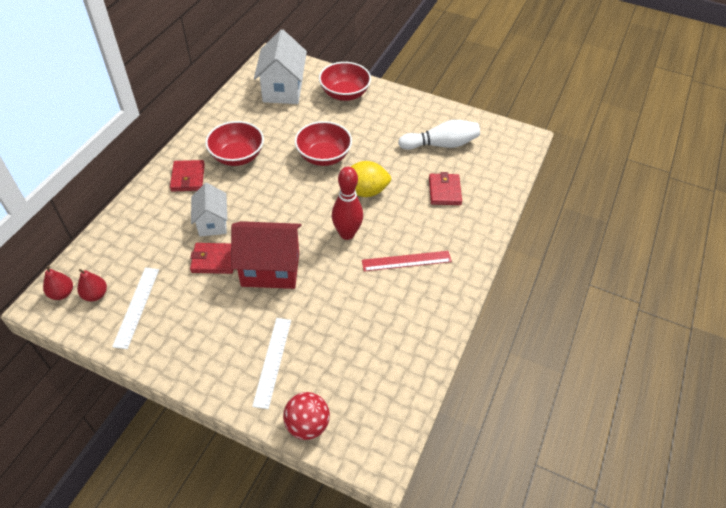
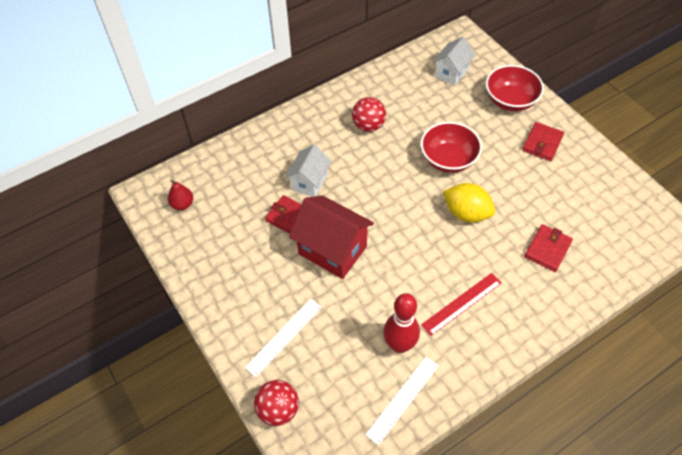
camera: 35 degrees right, 5 degrees up
red pear [43,265,73,300] -> none
white ruler [112,267,159,349] -> white ruler moved to [365,357,439,446]
red wallet [170,160,205,192] -> red wallet moved to [522,122,564,161]
red bowl [205,121,264,166] -> red ball [352,97,386,132]
white house [254,29,307,104] -> white house [433,37,475,86], size x0.63
red bowling pin [332,167,363,240] -> red bowling pin moved to [383,293,420,353]
red ruler [362,251,452,271] -> red ruler turned 60 degrees counterclockwise [421,273,501,336]
white bowling pin [398,120,480,150] -> none

